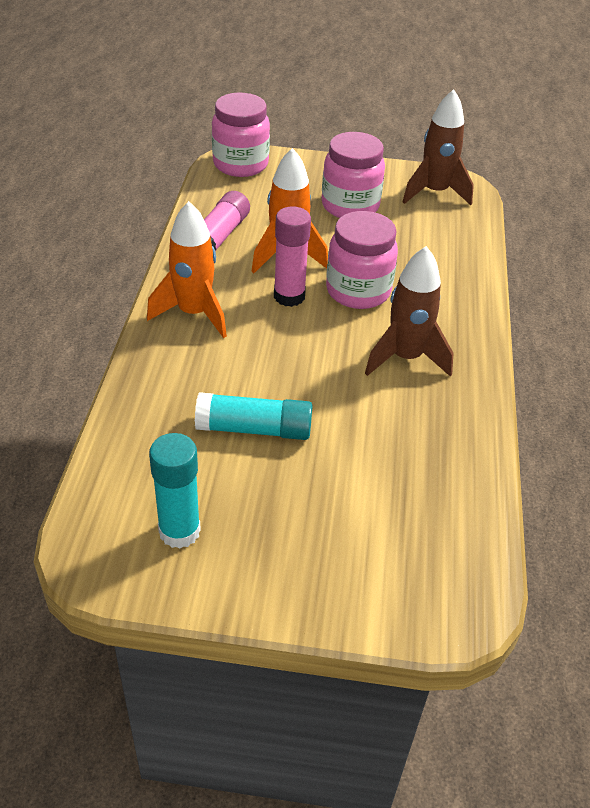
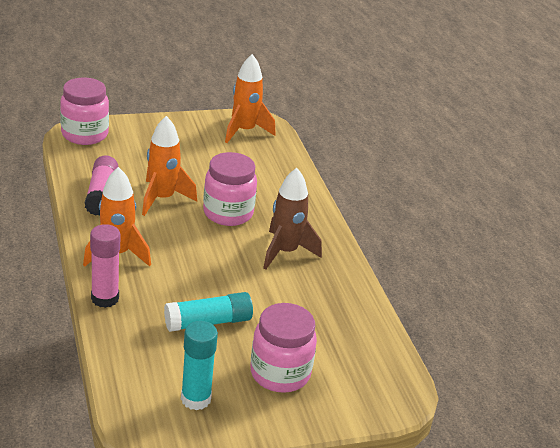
camera: 25 degrees left, 10 degrees down
pink glue stick [274,207,311,307] -> pink glue stick moved to [90,224,120,308]
pink jar [322,132,385,218] -> pink jar moved to [250,303,317,393]
brown rocket [403,89,474,205] -> orange rocket [225,54,276,143]

